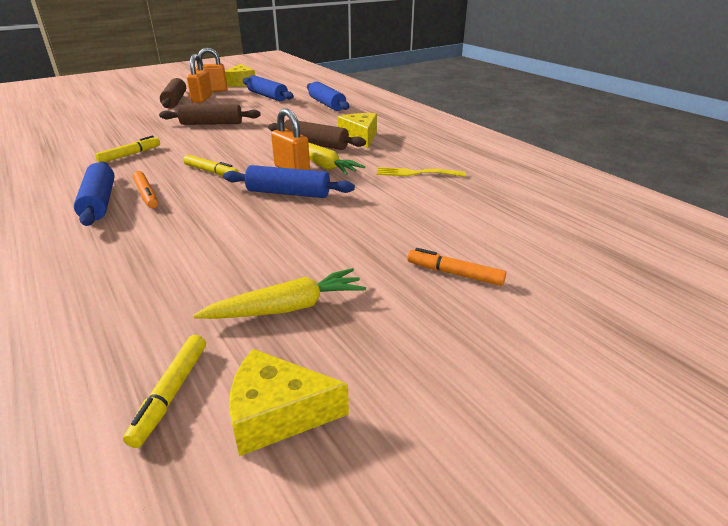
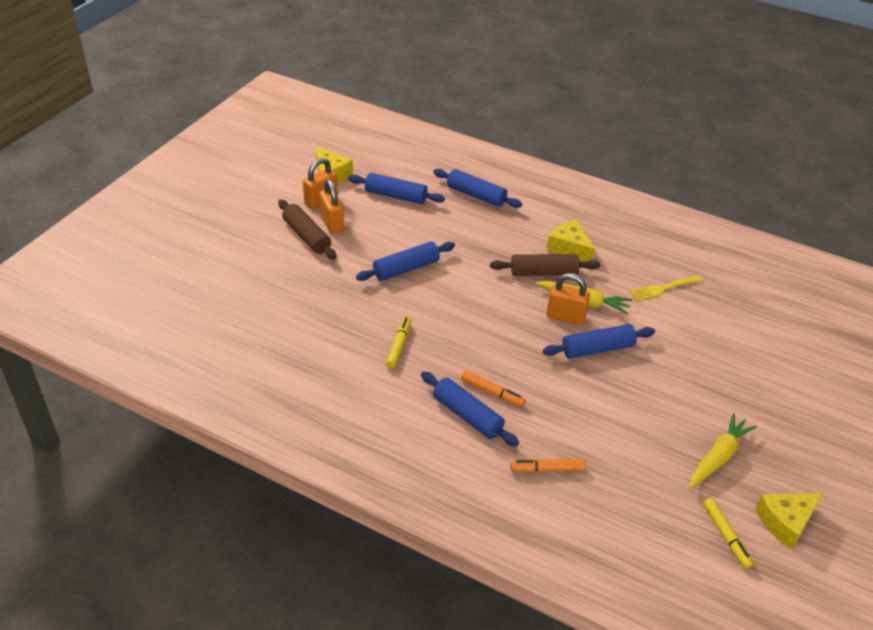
camera: 30 degrees left, 10 degrees up
brown rolling pin [159,104,261,125] -> blue rolling pin [356,242,455,281]
yellow marker [183,155,239,176] -> none
orange marker [407,248,506,286] -> orange marker moved to [510,459,586,472]

